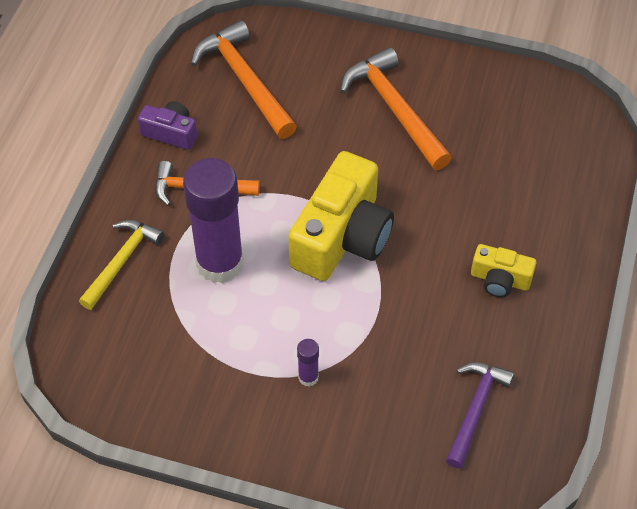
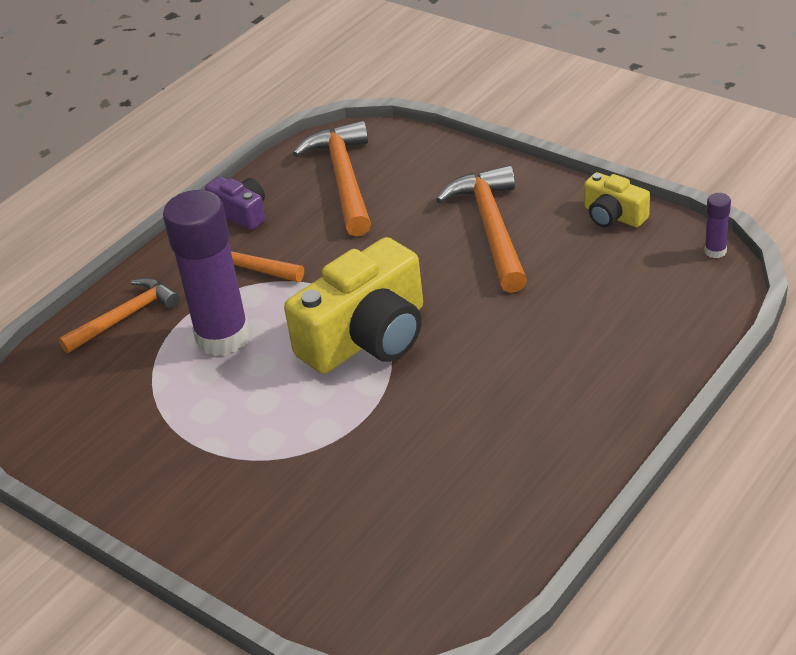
camera: 25 degrees right, 15 degrees down
yellow hammer [79,220,164,310] -> orange hammer [58,278,180,353]
purple glue stick [297,339,319,387] -> purple glue stick moved to [704,193,731,258]
purple hammer [446,362,514,468] -> none
yellow camera [471,244,536,298] -> yellow camera moved to [584,172,650,228]

